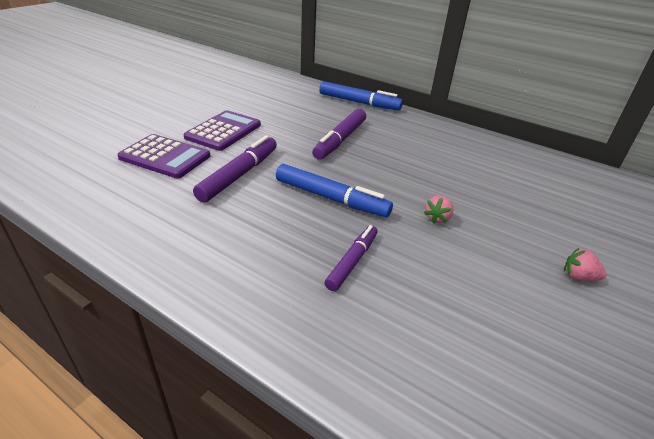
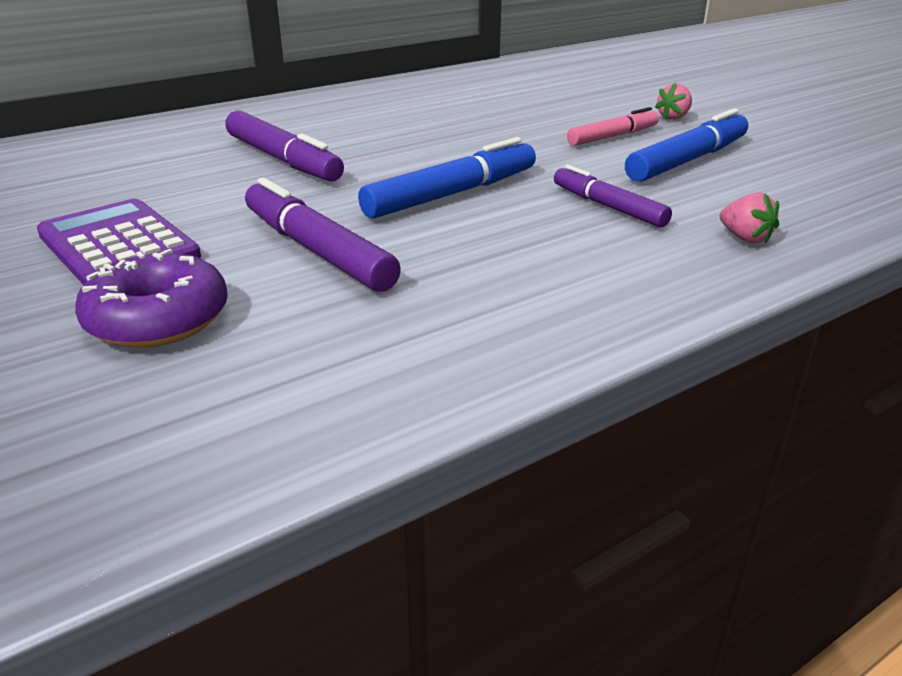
camera: 65 degrees left, 5 degrees down
purple calculator [117,134,210,178] -> purple donut [75,249,228,348]
blue marker [319,81,403,110] -> blue marker moved to [625,108,748,182]
pink strawberry [424,196,453,224] -> pink strawberry moved to [720,193,779,244]
none -> pink marker [567,107,659,146]

